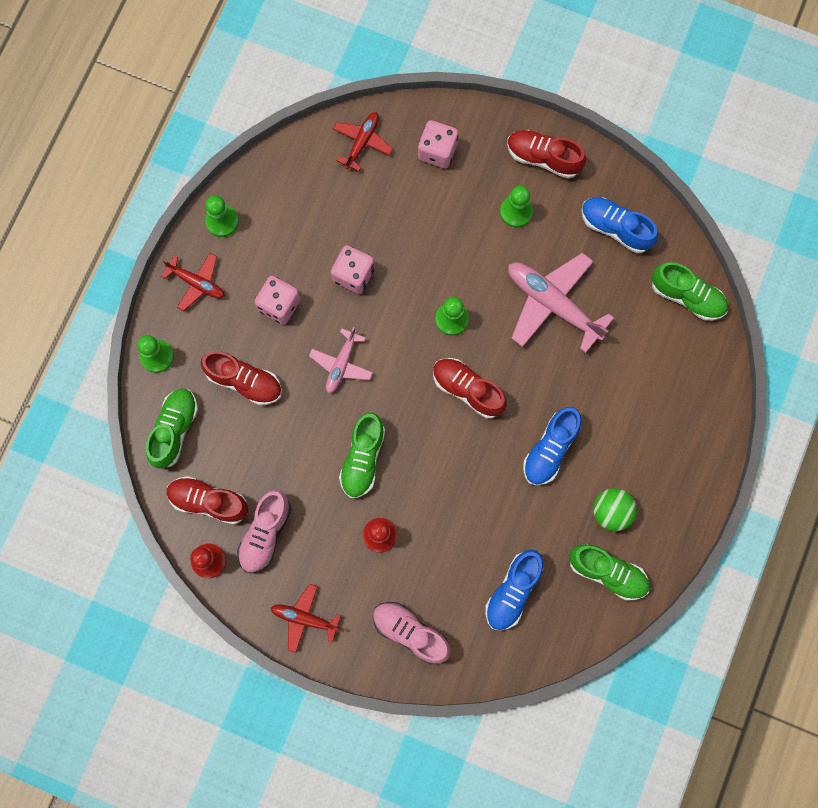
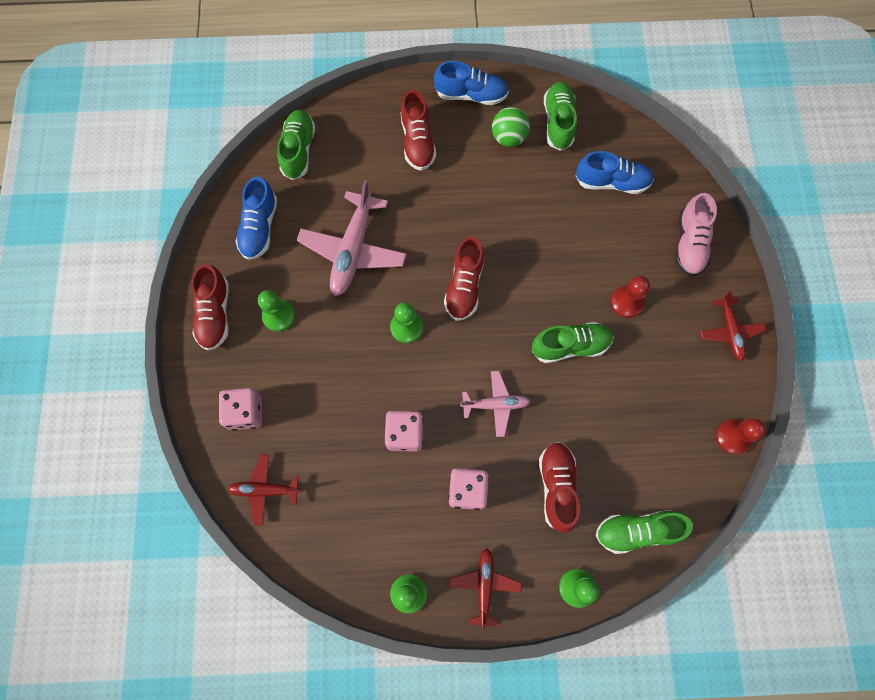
camera: 115 degrees left, 5 degrees down
red shoe [167,476,248,525] -> red shoe moved to [401,90,436,171]
pink shoe [237,490,291,573] -> none
blue shoe [523,407,581,485] -> blue shoe moved to [434,61,509,105]

